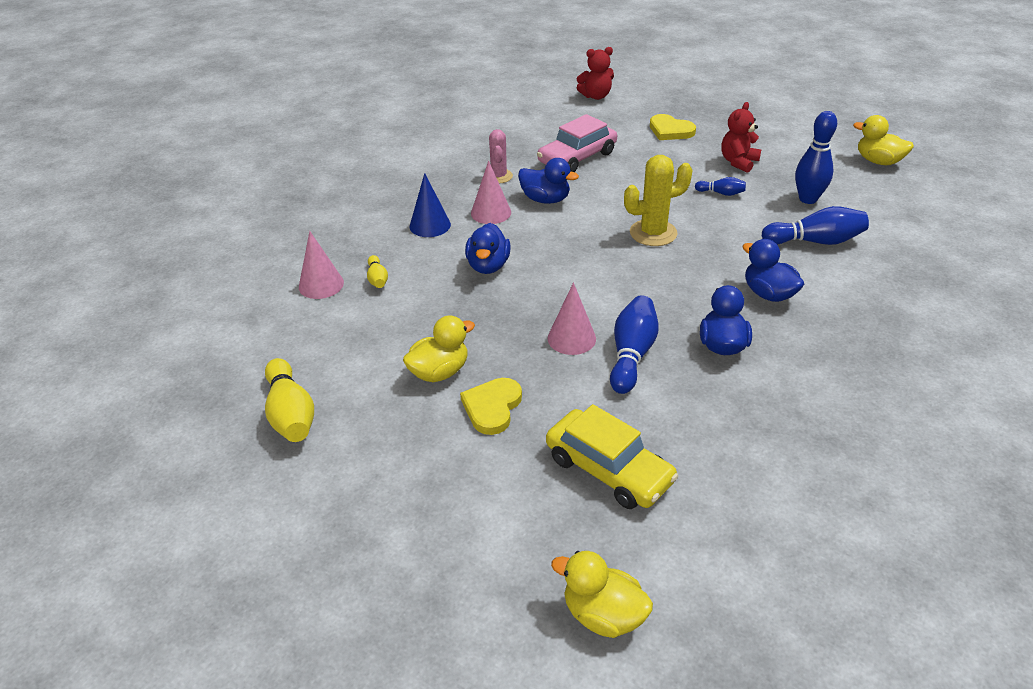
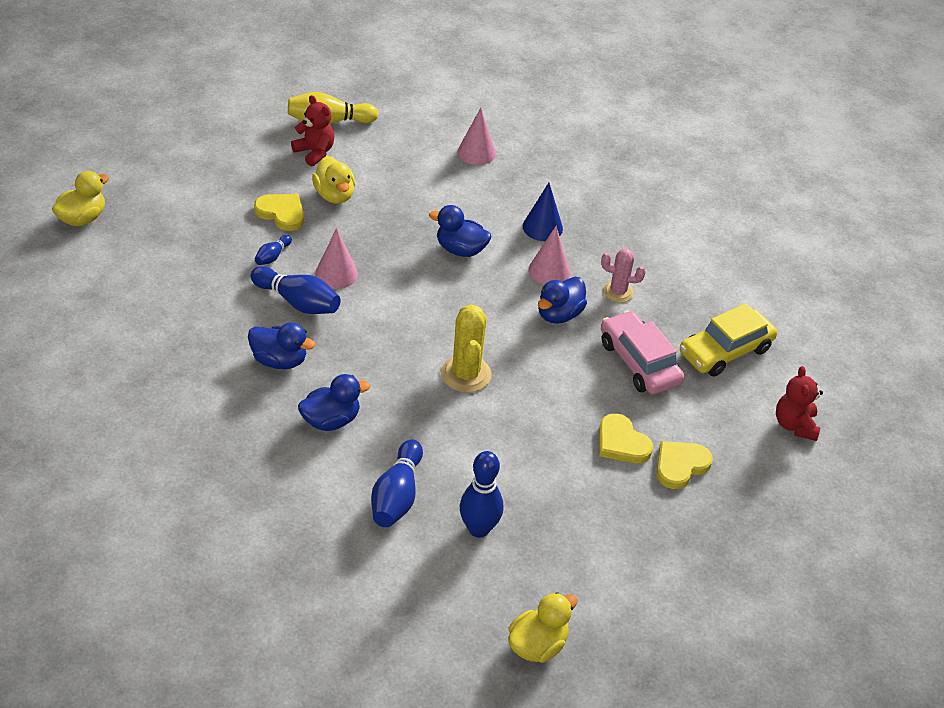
camera: 100 degrees right, 5 degrees up
yellow bowling pin [367,255,388,288] -> none
yellow car [546,404,678,509] -> yellow car moved to [680,303,777,377]
blue bowling pin [695,177,746,196] -> blue bowling pin moved to [255,235,292,265]
red teddy bear [722,102,761,173] -> red teddy bear moved to [291,95,335,167]
none -> yellow heart [599,413,653,463]

